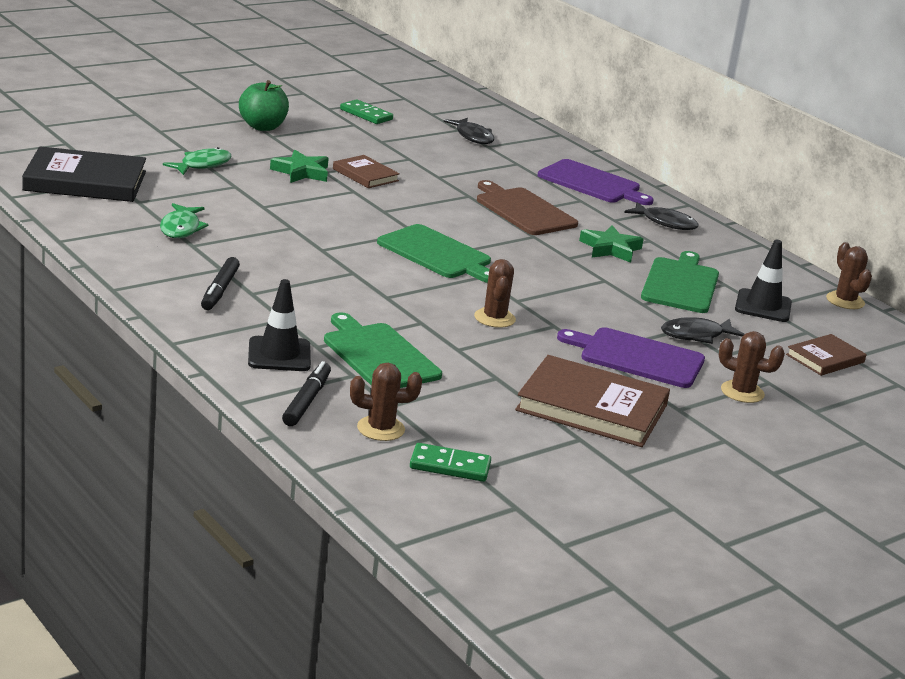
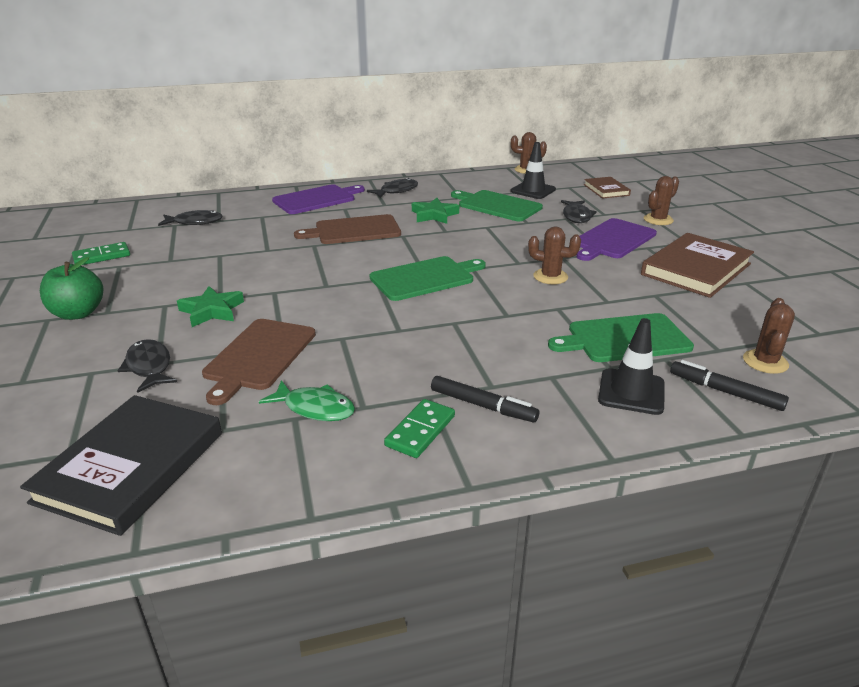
camera: 65 degrees left, 5 degrees up
green fish [163,147,231,175] -> black fish [117,339,177,393]
brown book [333,155,400,188] -> none
green domino [410,443,491,482] -> green domino moved to [384,399,455,458]
none -> brown cutting board [202,319,316,405]

